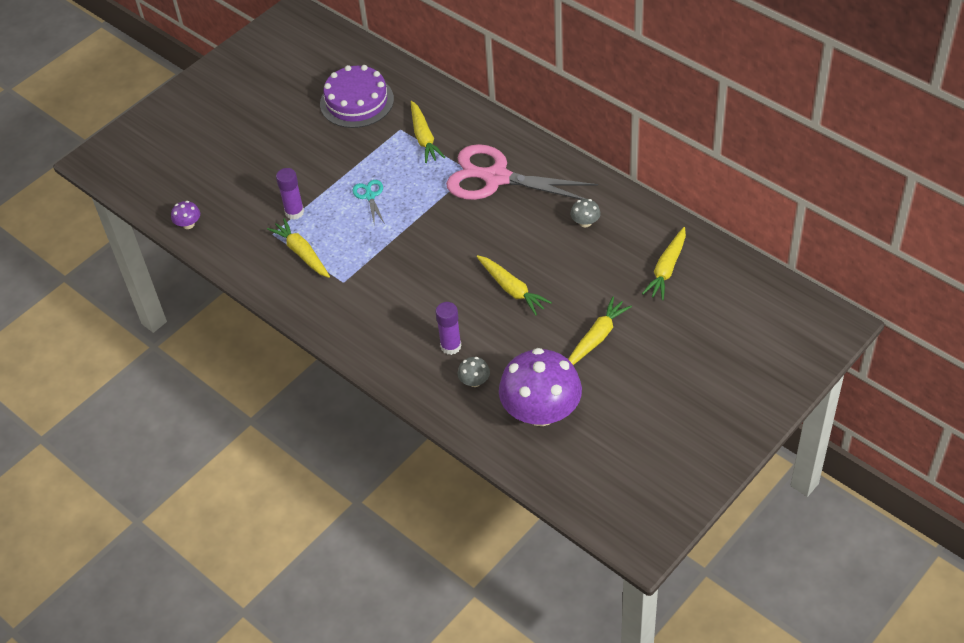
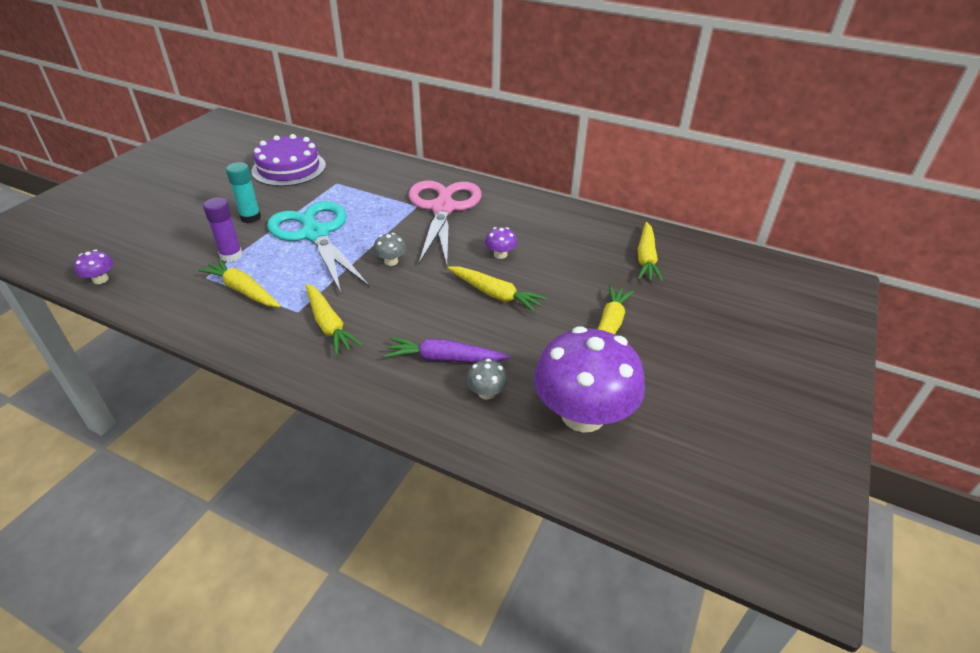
camera: 20 degrees left, 10 degrees down
turquoise scissors [352,180,385,224] -> turquoise scissors [267,201,370,293], size x2.41
yellow carrot [411,101,445,163] -> yellow carrot moved to [306,284,363,356]
purple glue stick [435,302,461,355] -> purple carrot [384,337,510,363]
pink scissors [446,144,598,200] -> pink scissors turned 90 degrees clockwise [408,180,482,266]
grey mushroom [571,199,601,227] -> grey mushroom moved to [373,233,407,266]
none -> turquoise glue stick [226,162,261,223]
none -> purple mushroom [485,227,517,259]

